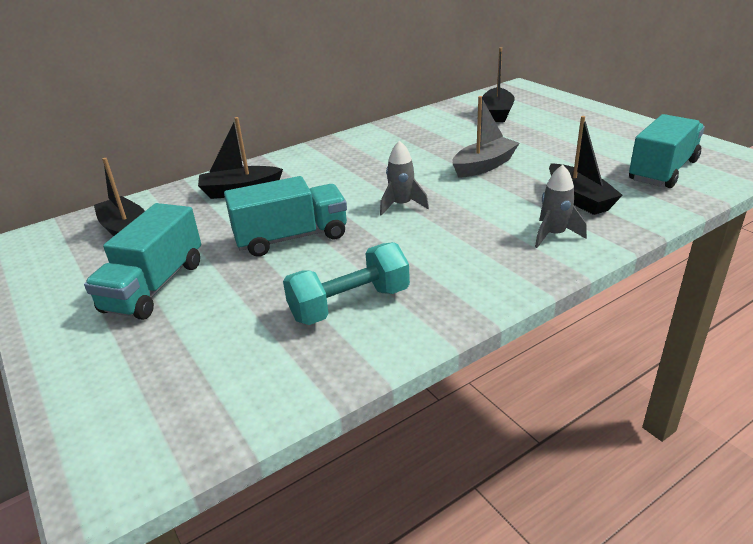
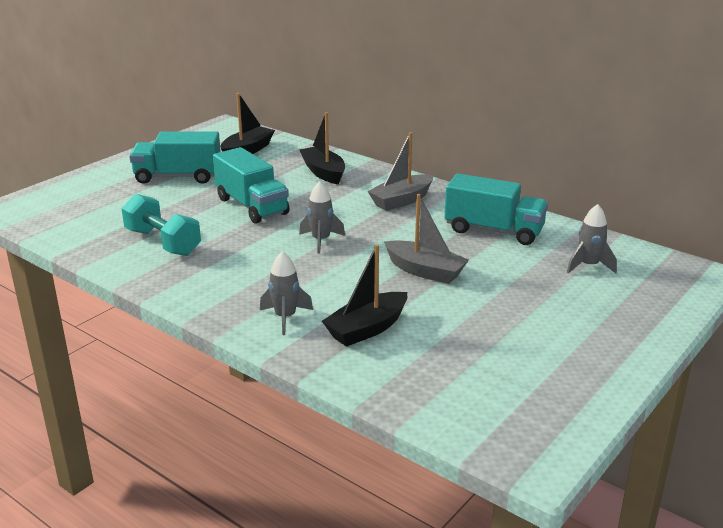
camera: 70 degrees right, 5 degrees down
black boat [482,47,515,122] -> grey rocket [567,204,617,274]
turquoise truck [629,114,705,188] -> turquoise truck moved to [444,174,548,245]
none -> grey boat [368,132,433,211]

